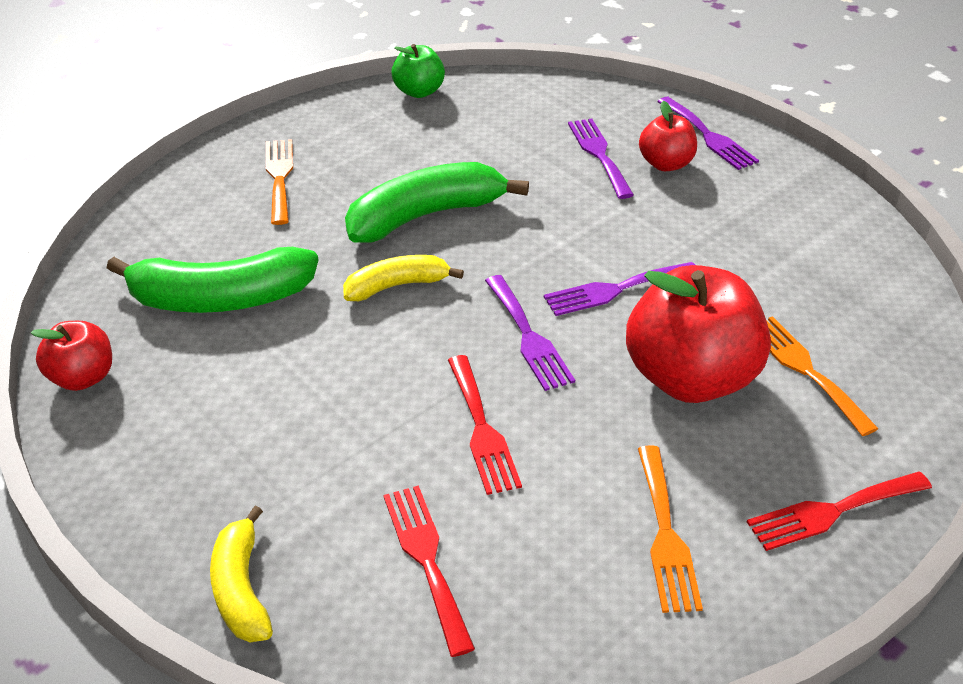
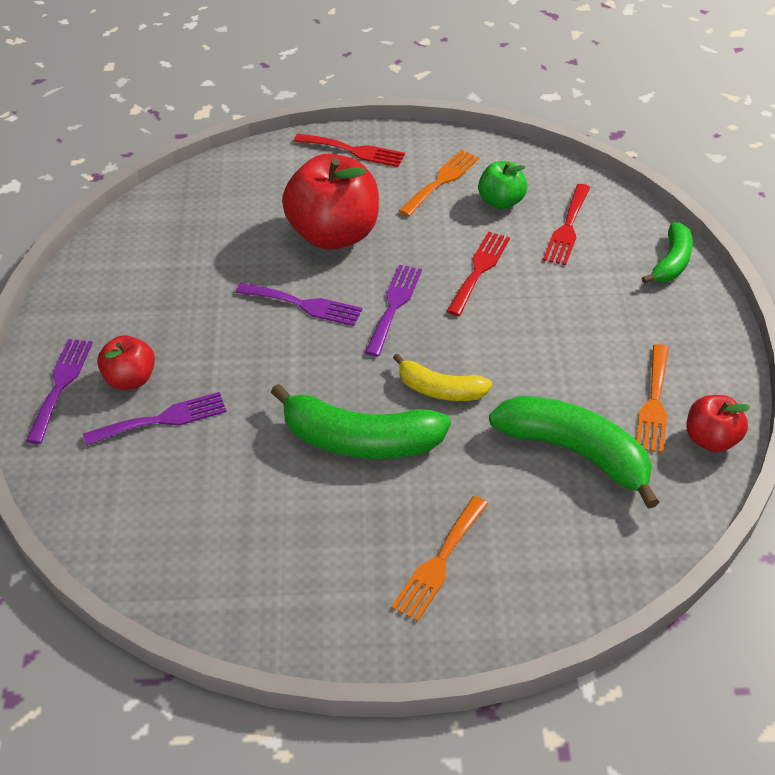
camera: 140 degrees left, 5 degrees up
yellow banana [210,506,273,642] -> green banana [642,222,693,284]
green apple [391,44,445,98] -> green apple moved to [478,161,527,209]
purple fork [568,118,634,199] -> purple fork turned 135 degrees counterclockwise [83,392,227,446]
orange fork [766,316,879,436] -> orange fork moved to [636,344,669,453]

